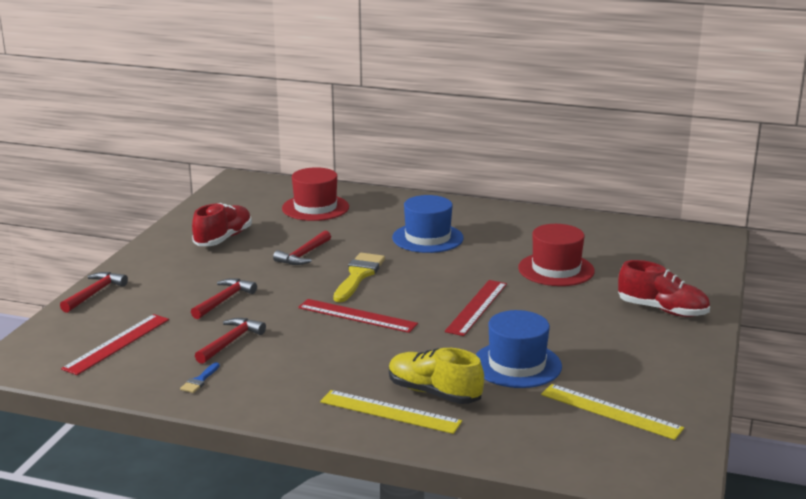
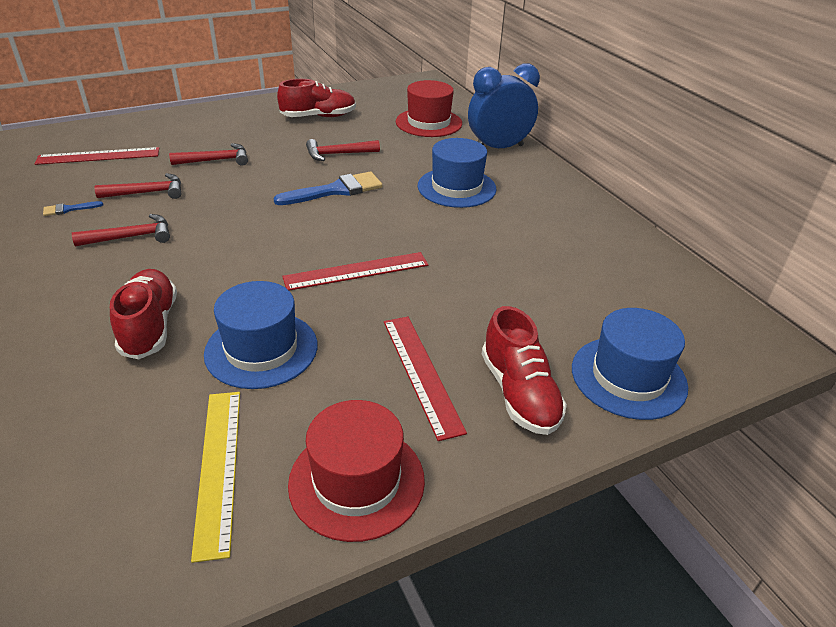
camera: 45 degrees right, 15 degrees up
red hammer [60,272,128,313] -> red hammer moved to [72,214,170,246]
red ruler [298,299,418,333] -> red ruler moved to [384,317,467,441]
yellow ruler [320,390,462,434] -> none
yellow brush [333,253,385,302] -> blue brush [274,172,383,205]
yellow shoe [389,348,484,404] -> red shoe [110,269,177,359]
red hat [518,224,595,286] -> red hat moved to [288,400,425,542]
none -> blue clock [468,63,540,148]
none -> blue hat [572,308,688,420]

